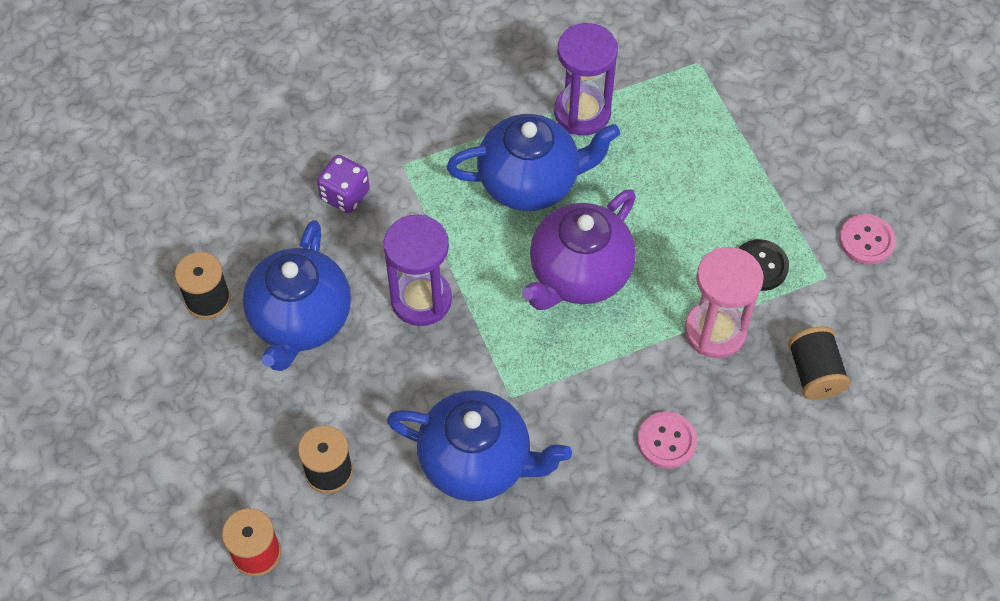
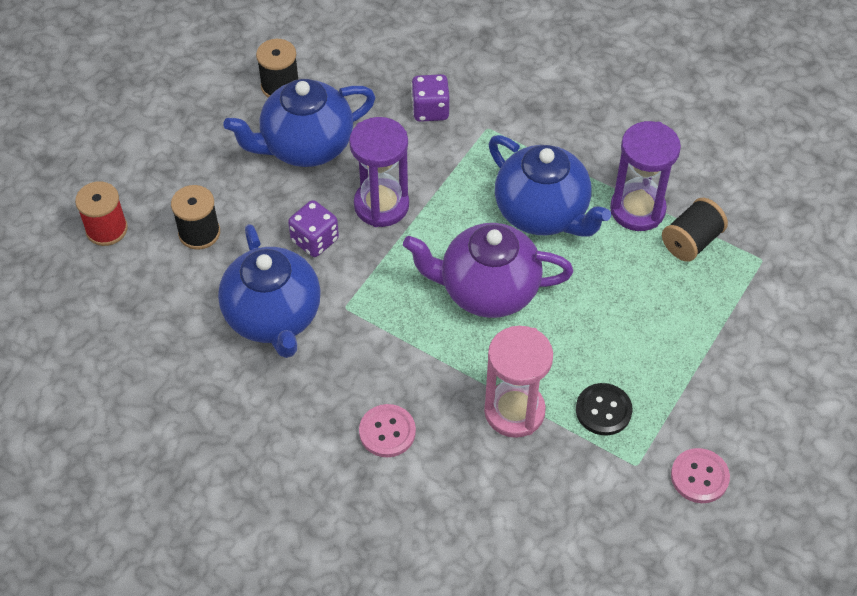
camera: 55 degrees right, 5 degrees down
black spool [788,326,850,400] -> black spool moved to [662,198,728,262]
none -> purple dice [288,200,339,257]

